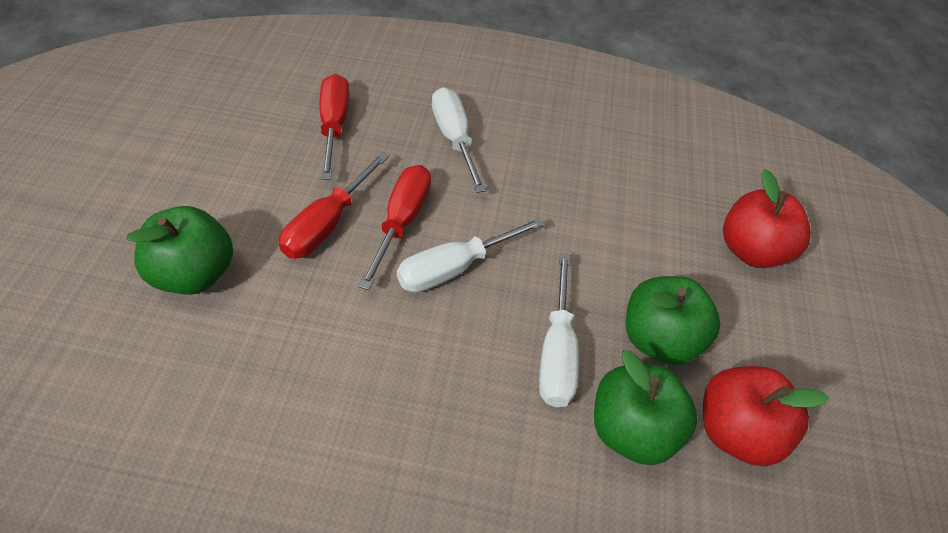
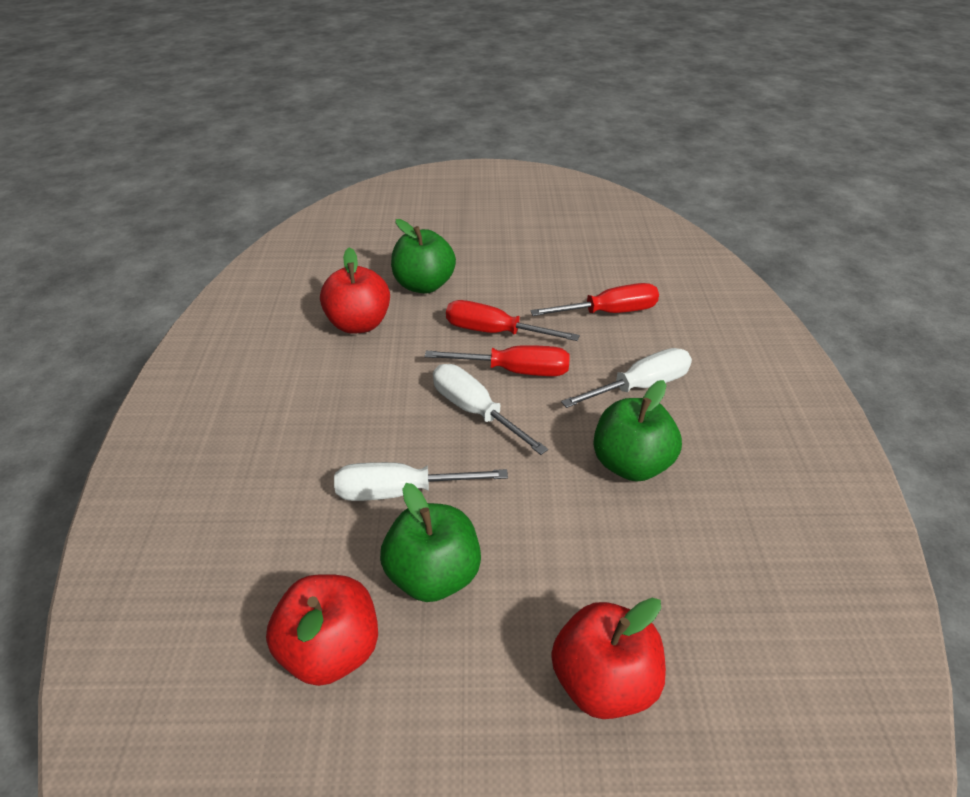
camera: 85 degrees right, 10 degrees down
green apple [594,351,698,465] -> green apple moved to [593,380,682,482]
none -> red apple [320,248,390,334]

